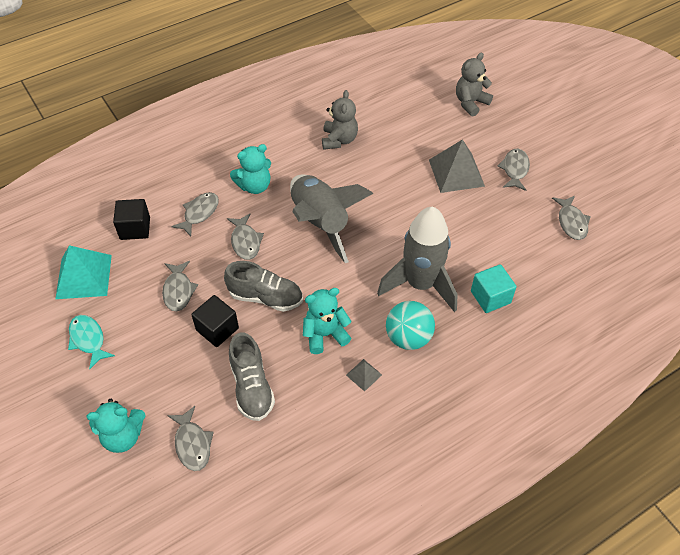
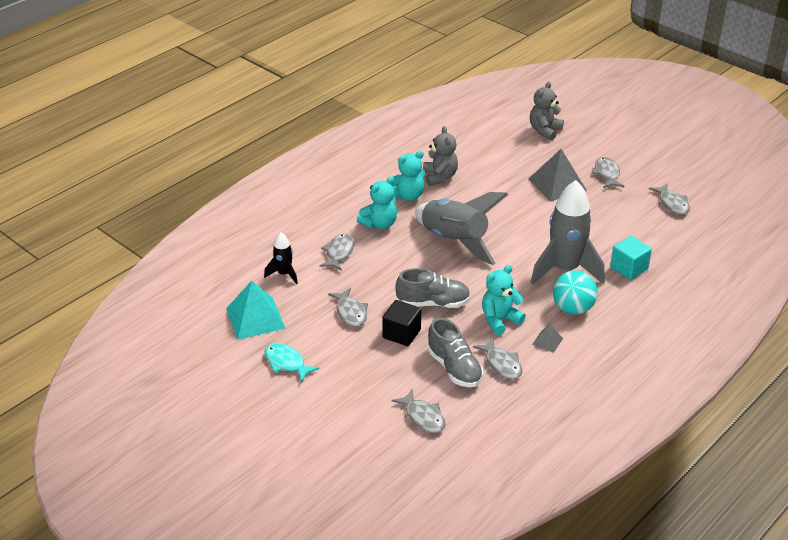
camera: 15 degrees left, 15 degrees down
turquoise teddy bear [87,399,146,453] -> turquoise teddy bear moved to [392,151,425,201]
black cube [113,199,150,240] -> black rocket [264,233,298,284]
grey fish [227,214,264,260] -> grey fish moved to [473,338,522,379]

